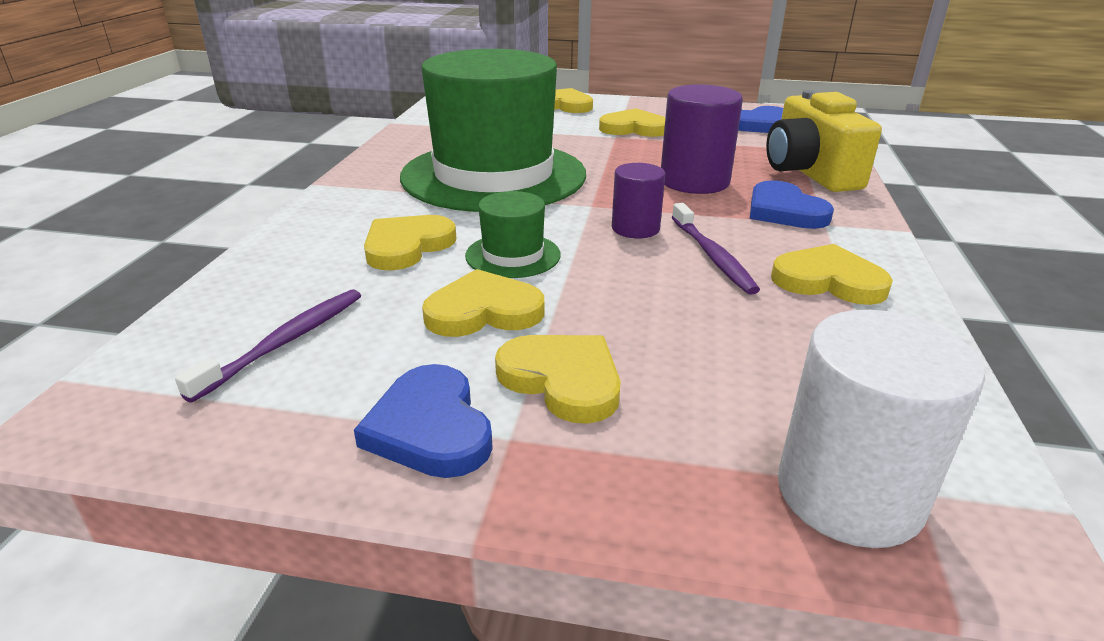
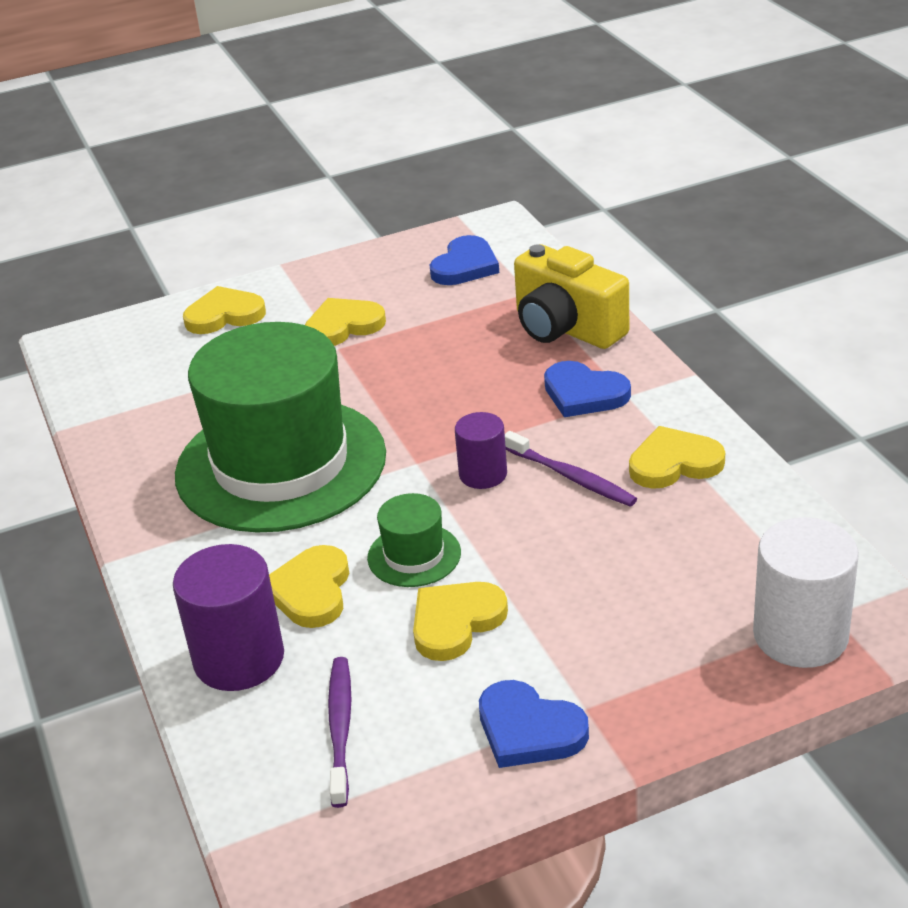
camera: 30 degrees left, 5 degrees up
yellow heart [495,335,621,424] -> none
purple cylinder [661,84,743,194] -> purple cylinder moved to [173,544,284,691]

